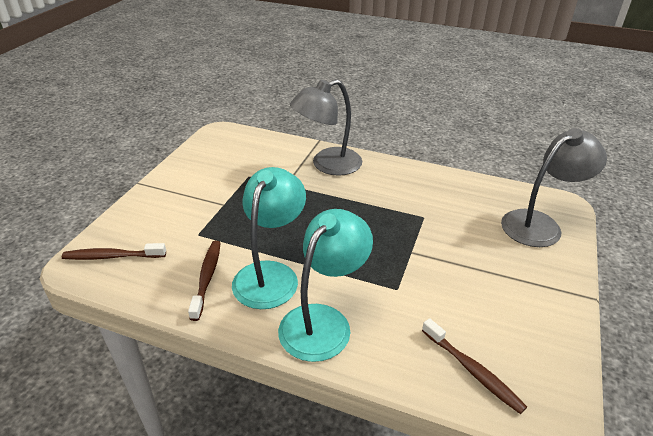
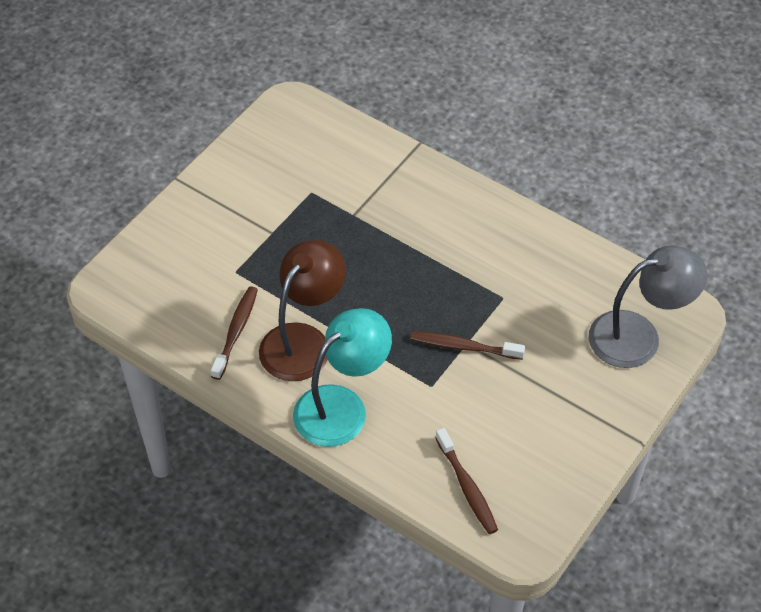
camera: 15 degrees right, 15 degrees up
brown toothbrush [62,243,166,260] -> brown toothbrush moved to [411,332,525,360]
turquoise lamp [232,167,306,309] -> brown lamp [259,240,346,381]
grey lamp [290,79,362,176] -> none

